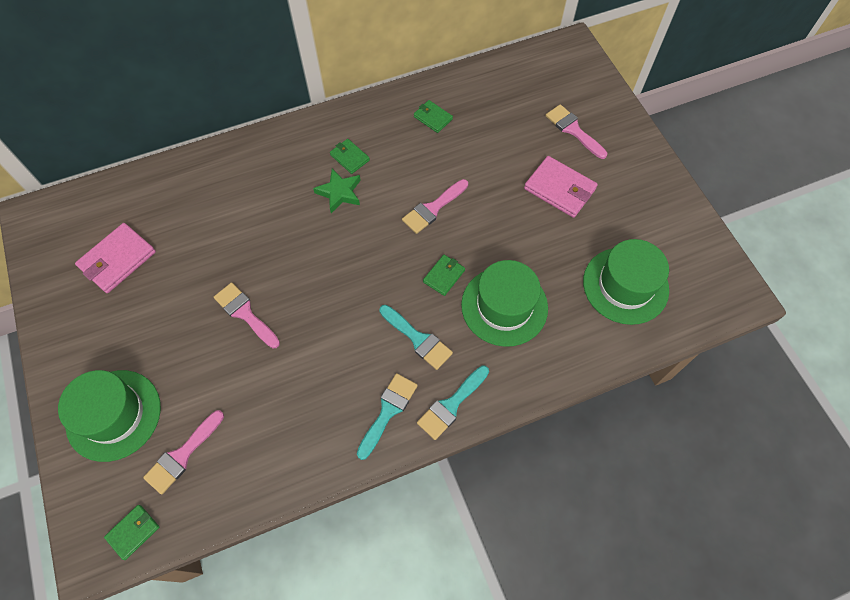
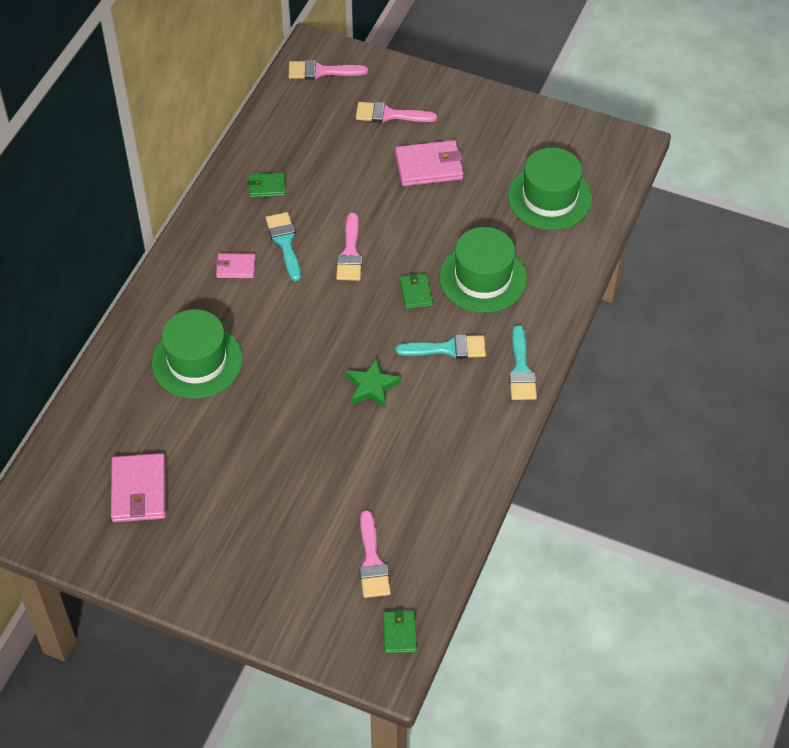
camera: 45 degrees left, 10 degrees down
green hat [58,370,161,462] -> green hat moved to [152,309,243,399]
pink brush [214,282,280,348] -> pink brush moved to [289,60,368,80]
green star [313,169,361,213] -> green star moved to [346,358,401,408]
green wallet [330,139,370,174] -> pink wallet [216,253,256,278]
turquoise brush [357,373,418,460] -> turquoise brush moved to [266,212,301,281]

